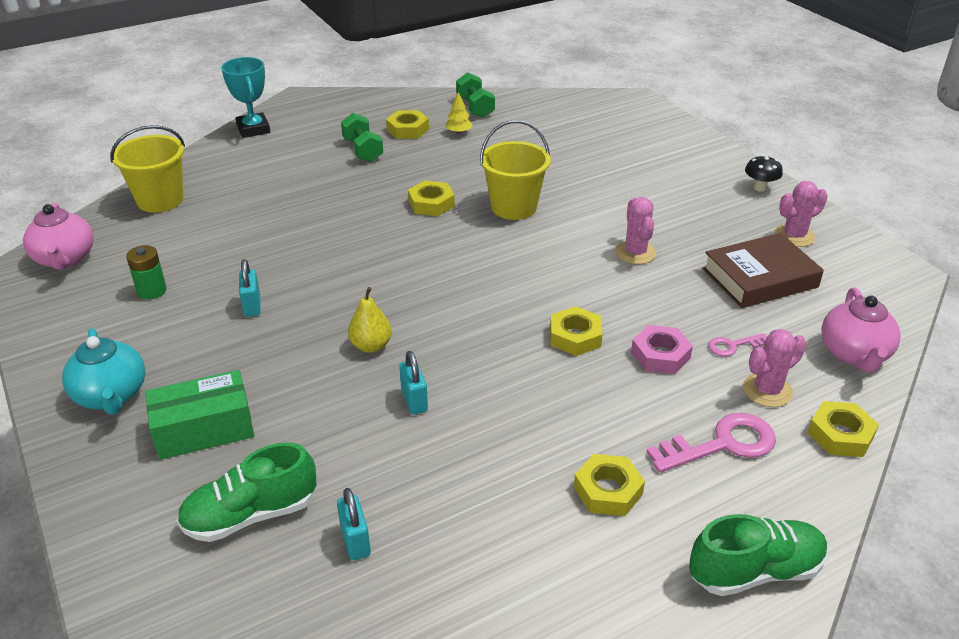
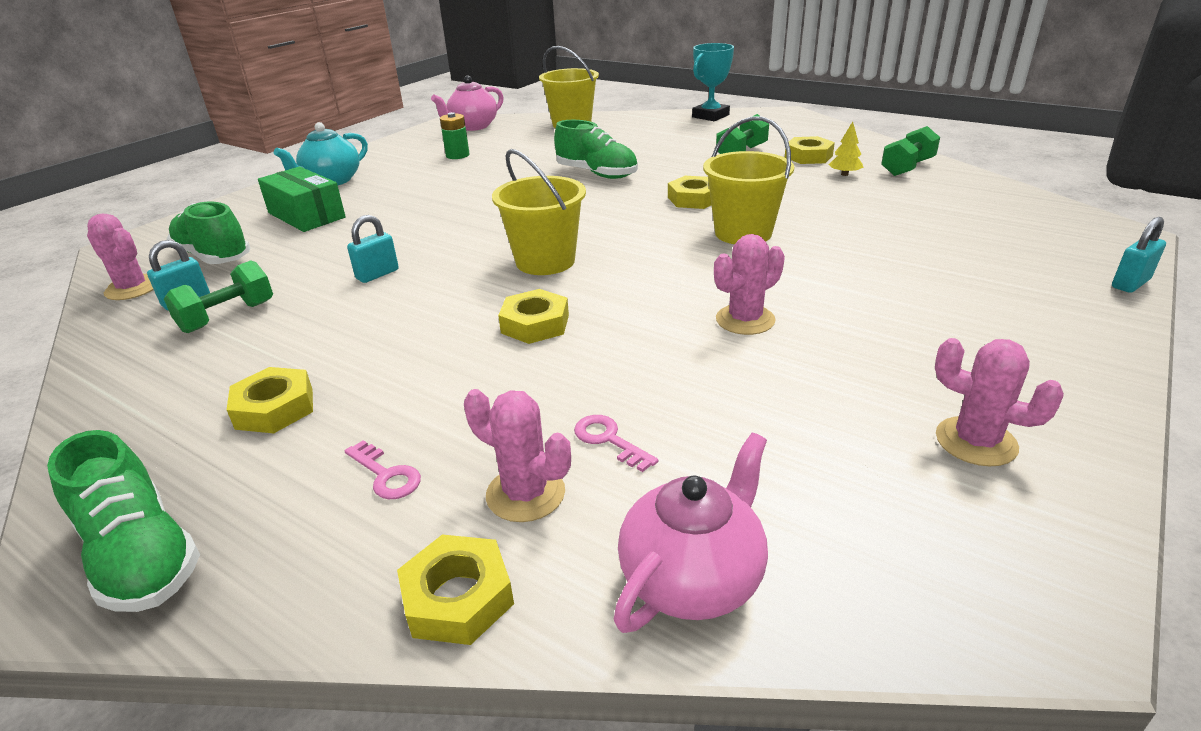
camera: 65 degrees right, 5 degrees down
turquoise padlock [239,259,260,317] -> turquoise padlock moved to [1112,217,1166,293]
yellow pear [348,287,392,353] -> none
pink nut [631,325,693,374] -> none
pink key [647,413,776,473] -> pink key [345,440,421,499], size x0.53
brown book [702,233,824,308] -> none
black mushroom [745,155,783,192] -> none
pink teapot [821,287,901,373] -> pink teapot turned 150 degrees clockwise [614,432,768,633]
none -> pink cactus [87,214,154,300]
none -> green dumbbell [164,261,273,333]
none -> yellow bucket [492,149,586,275]
none -> green shoe [554,120,638,179]

